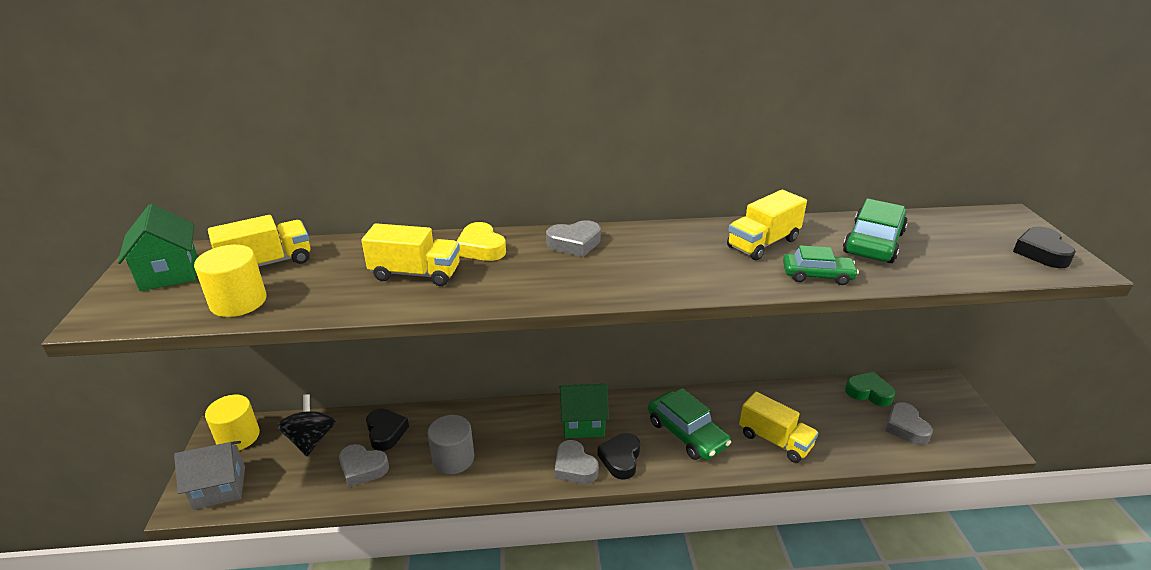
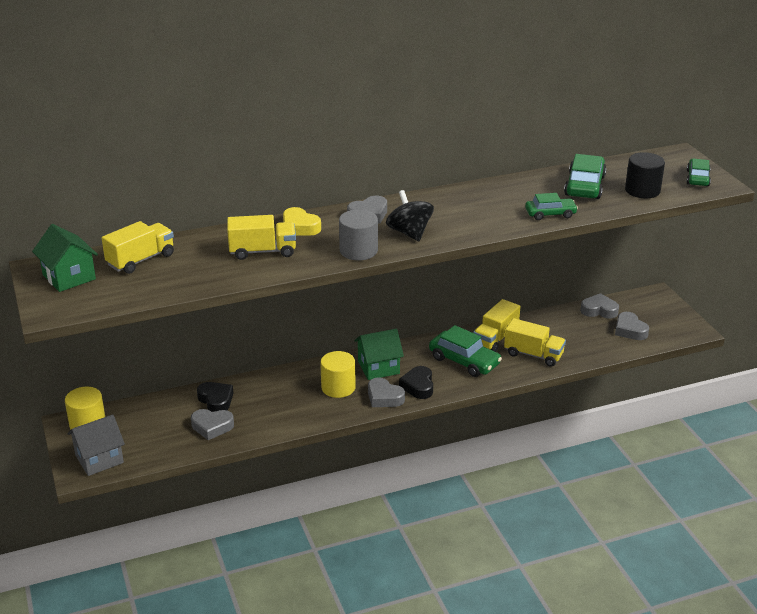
camera: 15 degrees left, 0 degrees up
yellow cylinder [194,245,266,317] -> yellow cylinder moved to [320,351,356,398]
black spinning top [276,394,336,456] -> black spinning top moved to [386,190,434,241]
grey cylinder [428,415,474,474] -> grey cylinder moved to [339,210,378,260]
yellow truck [727,190,807,260] -> yellow truck moved to [473,299,520,352]
green heart [845,372,895,406] -> grey heart [580,293,619,319]
black heart [1013,227,1076,268] -> green car [686,158,711,186]
none -> black cylinder [625,152,665,198]

